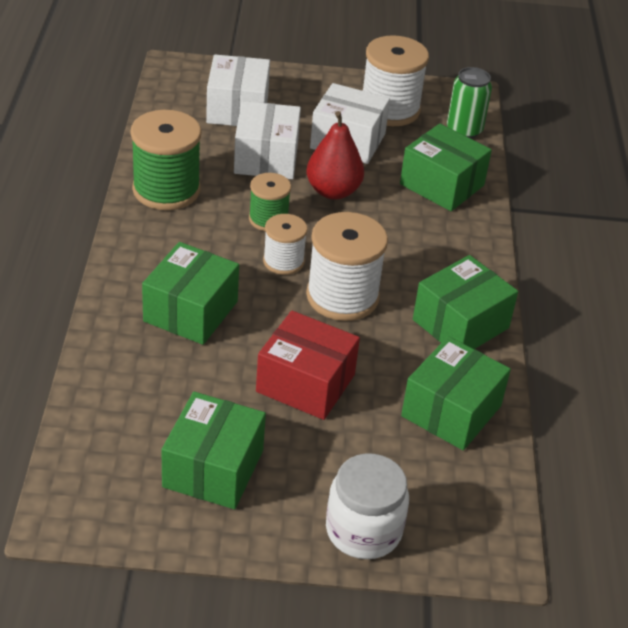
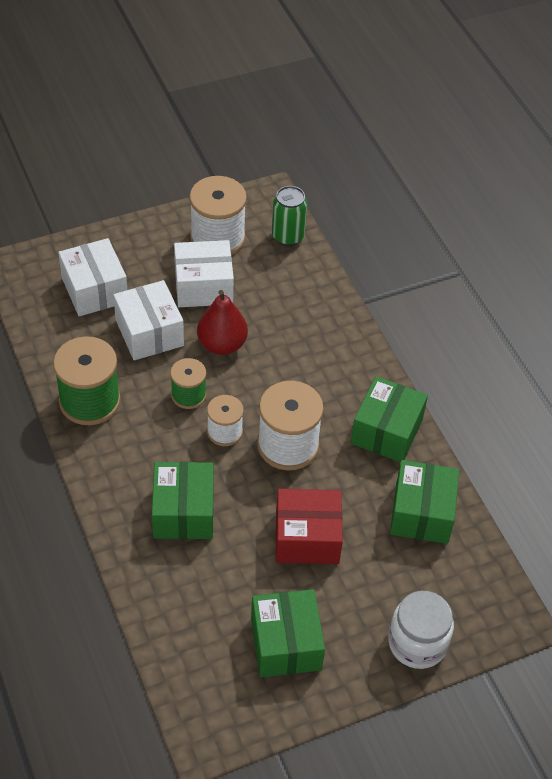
camera: 25 degrees left, 10 degrees up
green box [400,124,492,211] -> none

